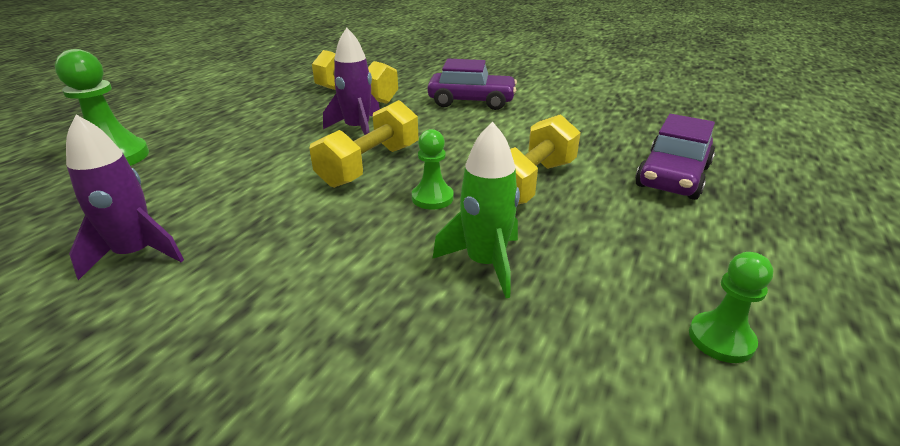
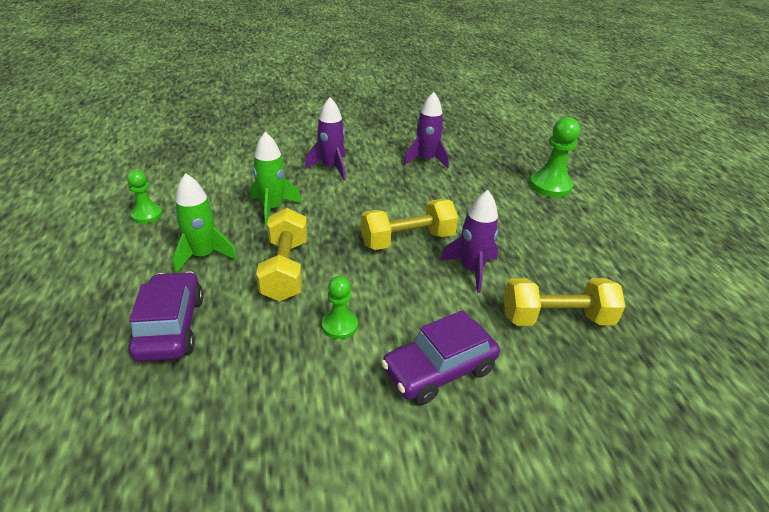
camera: 140 degrees right, 5 degrees up
yellow dumbbell [309,100,418,188] -> yellow dumbbell turned 75 degrees clockwise [361,199,458,250]
green pawn [412,129,454,210] -> green pawn moved to [322,276,358,339]
none -> green rocket [173,173,237,273]
none -> purple rocket [305,97,346,180]

